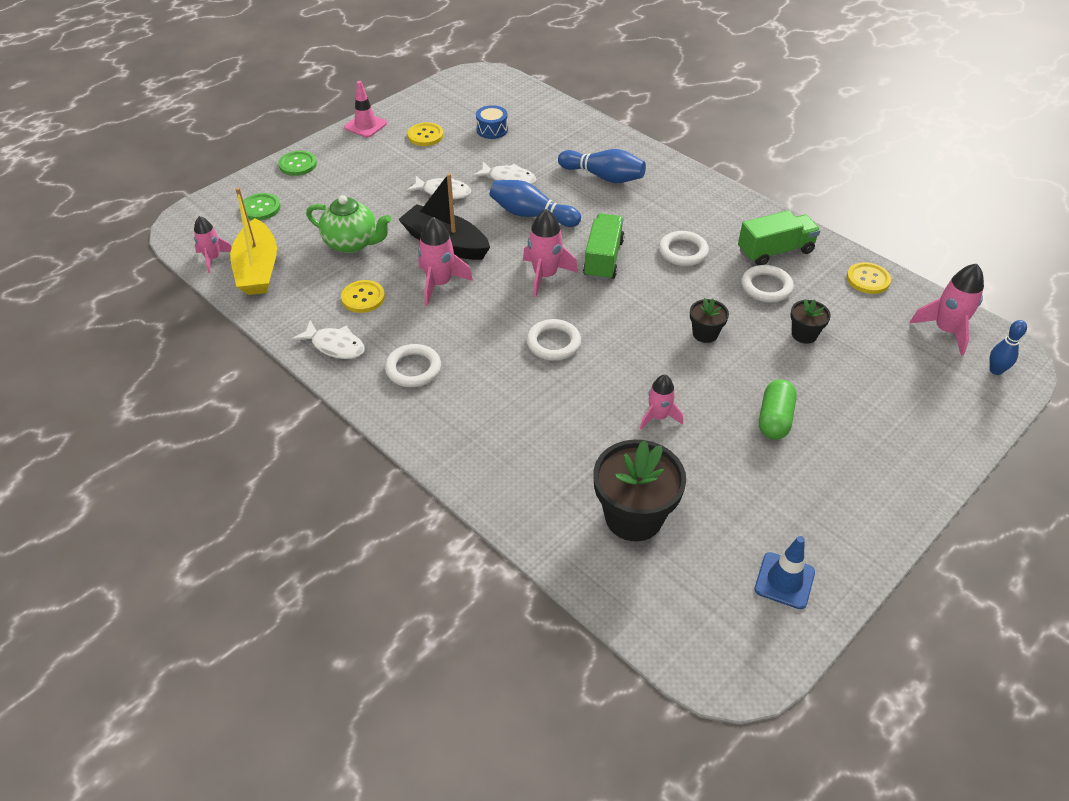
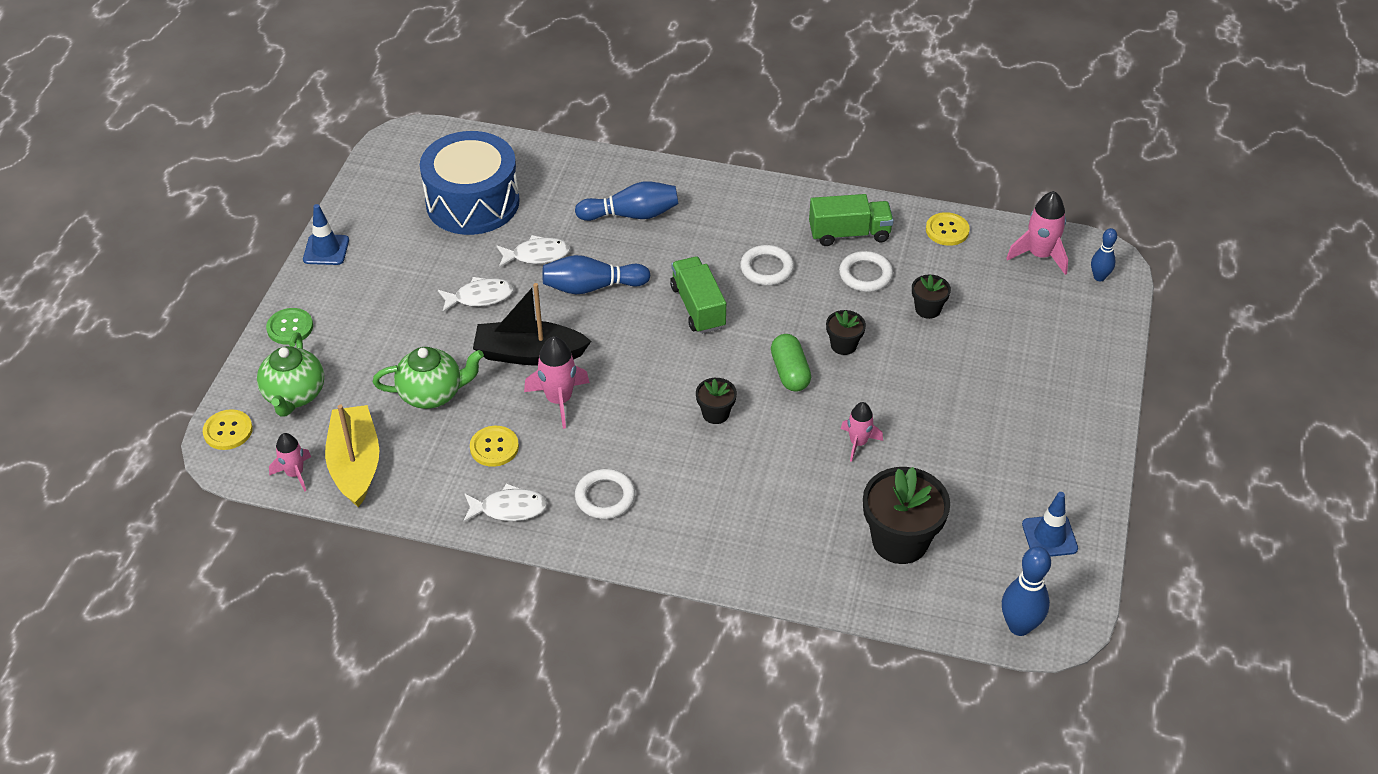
camera: 30 degrees left, 0 degrees up
yellow boat [230,187,277,295] -> yellow boat turned 150 degrees counterclockwise [325,405,379,507]
green button [243,193,281,220] -> green teapot [257,332,324,416]
pink traffic cone [344,81,387,138] -> blue traffic cone [303,204,349,265]
yellow button [407,122,444,146] -> yellow button moved to [203,409,253,450]
blue drum [476,105,508,139] -> blue drum [420,131,520,235], size x2.48
pink rocket [523,209,578,297] -> none
white ring [526,319,581,361] -> black flower pot [696,378,737,424]
green truck [738,210,820,265] -> green truck turned 45 degrees clockwise [809,194,894,246]
green capsule [759,379,797,440] -> green capsule moved to [771,334,811,391]
none -> blue bowling pin [1002,546,1051,636]

